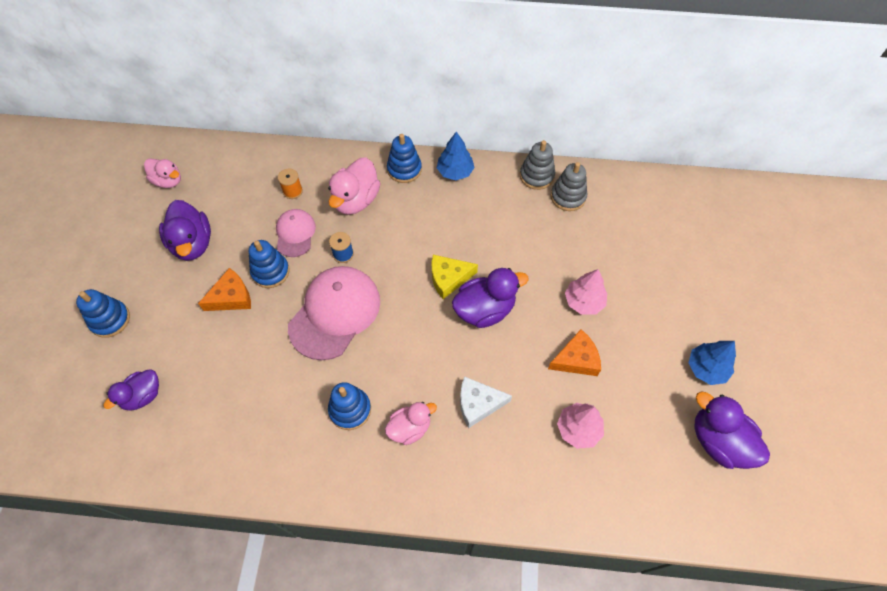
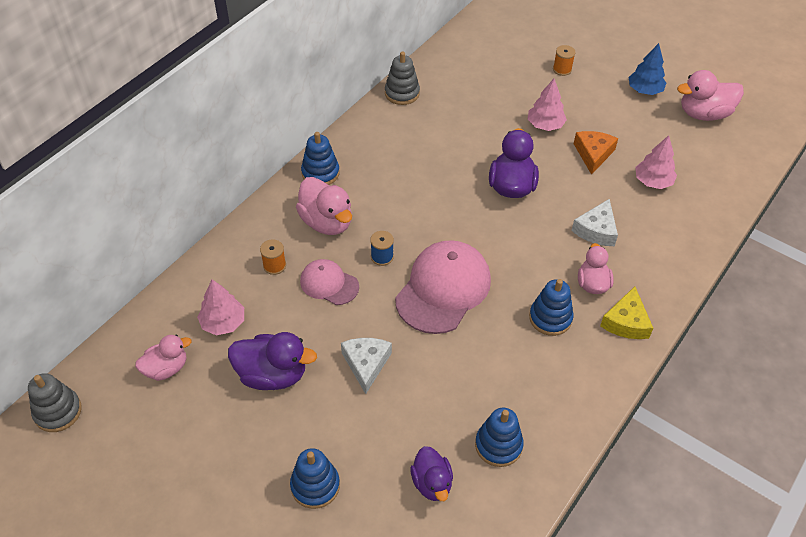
camera: 60 degrees left, 10 degrees down
orange cheese [198,268,251,311] -> white cheese [341,338,392,394]
blue stacking toy [249,240,289,288] -> blue stacking toy moved to [475,408,524,467]
pink cap [288,266,380,360] -> pink cap turned 60 degrees clockwise [395,240,491,334]
yellow cheese [431,255,478,299] -> yellow cheese moved to [600,286,653,339]
blue tree [437,132,475,180] -> none
grey stacking toy [551,162,587,211] -> grey stacking toy moved to [28,373,82,432]
purple duck [694,391,770,469] -> pink duck [677,70,744,121]
none -> pink tree [197,279,244,336]
none -> orange spool [553,45,576,76]

